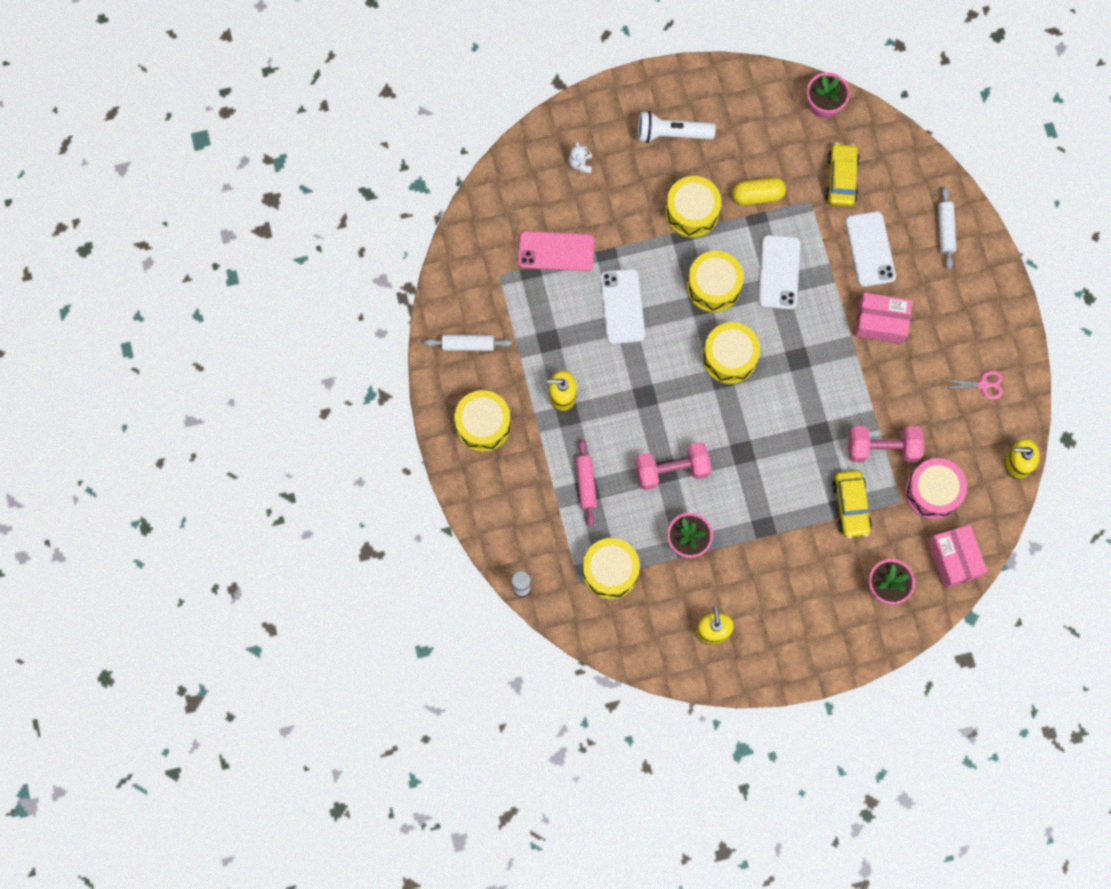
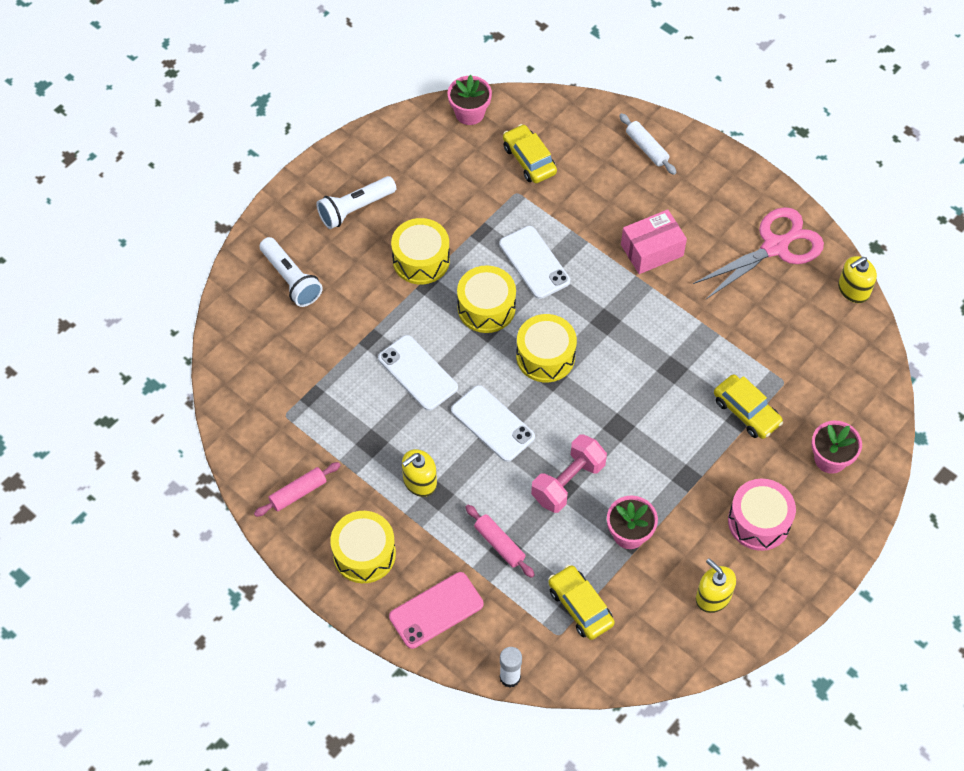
camera: 35 degrees left, 15 degrees down
white rolling pin [424,335,512,351] -> pink rolling pin [254,462,341,517]
pink phone [518,231,594,271] -> pink phone moved to [389,572,483,649]
white teddy bear [569,142,592,174] -> white flashlight [259,237,323,307]
yellow drum [582,538,640,599] -> yellow car [548,565,615,640]
yellow capsule [732,177,786,205] -> none
white phone [845,211,896,287] -> white phone moved to [451,385,535,462]
pink dumbbell [848,426,924,462] -> none
pink drum [905,458,967,520] -> pink drum moved to [728,479,796,551]
pink box [928,525,987,588] -> none
pink scissors [943,371,1003,399] -> pink scissors [693,207,824,300], size x2.21

